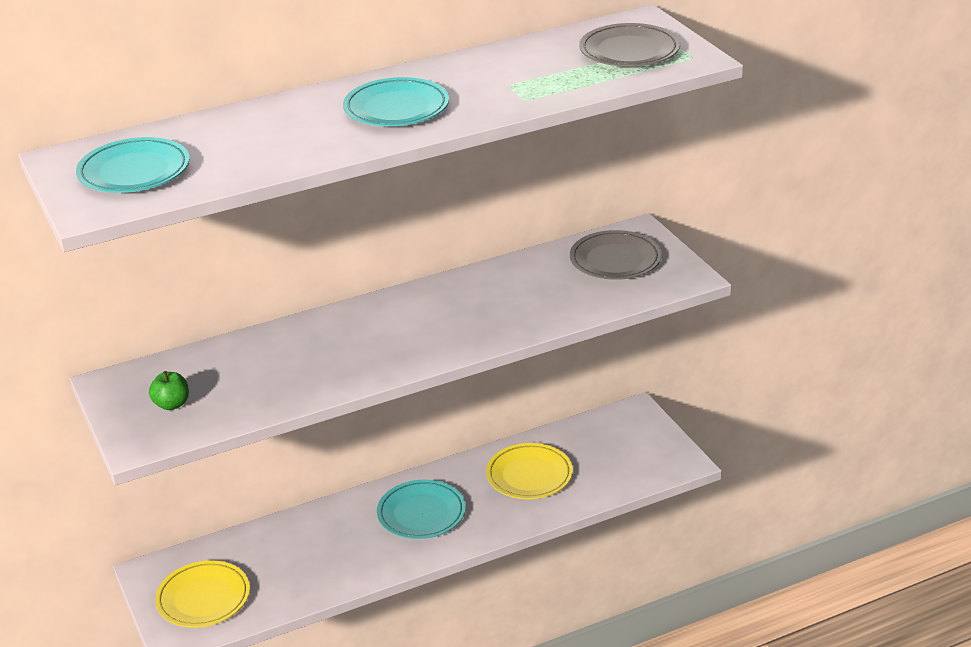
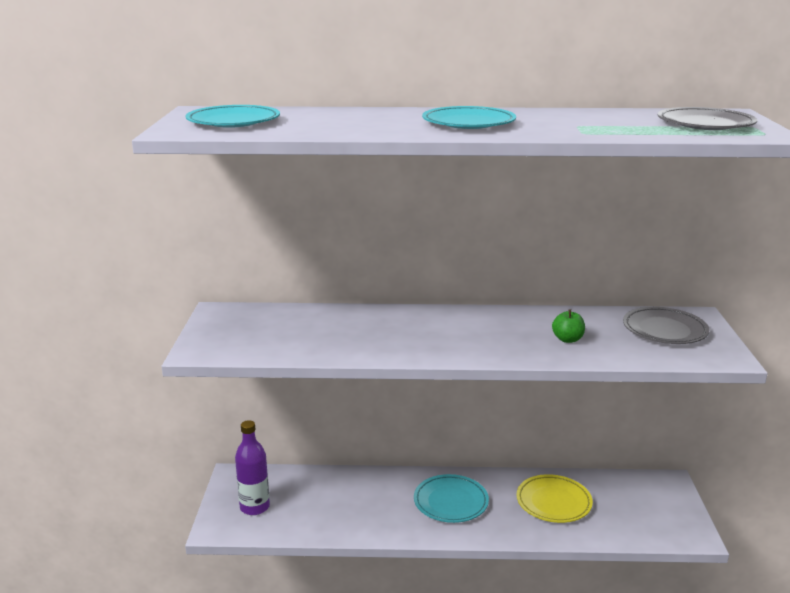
camera: 25 degrees right, 10 degrees down
green apple [149,371,189,410] -> green apple moved to [552,309,585,343]
yellow plate [155,561,250,628] -> purple bottle [235,420,270,515]

